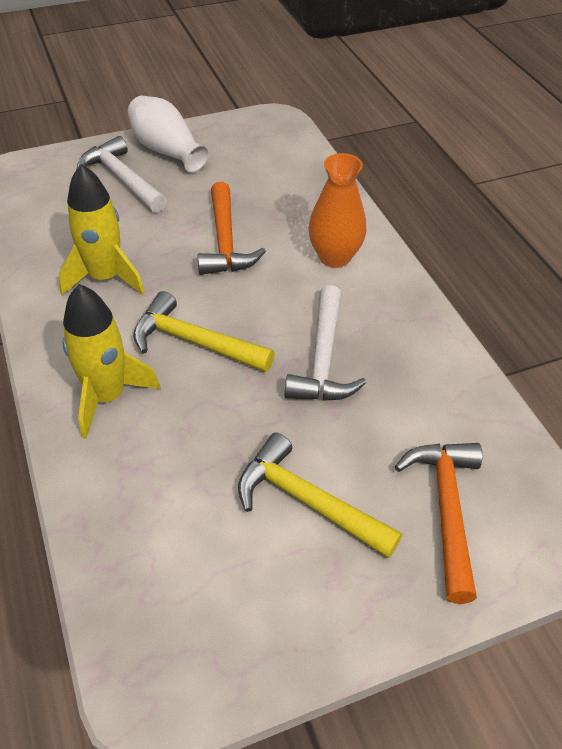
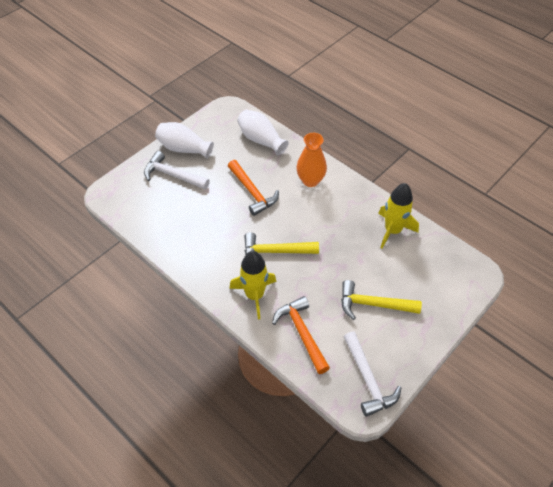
camera: 25 degrees left, 5 degrees up
yellow rocket [59,164,145,295] -> yellow rocket moved to [378,183,419,249]
white hammer [284,285,366,401] -> white hammer moved to [344,331,401,417]
orange hammer [395,443,482,604] -> orange hammer moved to [272,296,330,374]
none -> white vase [237,110,289,155]

